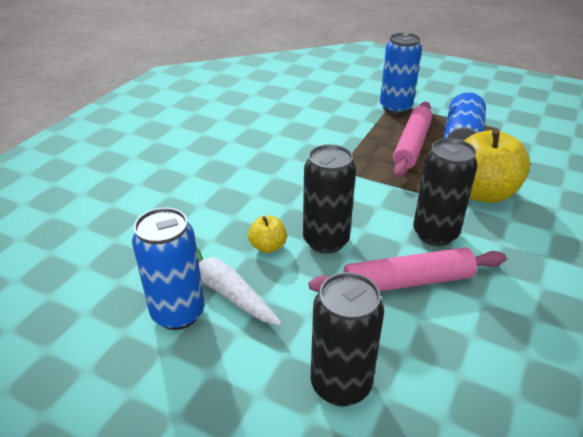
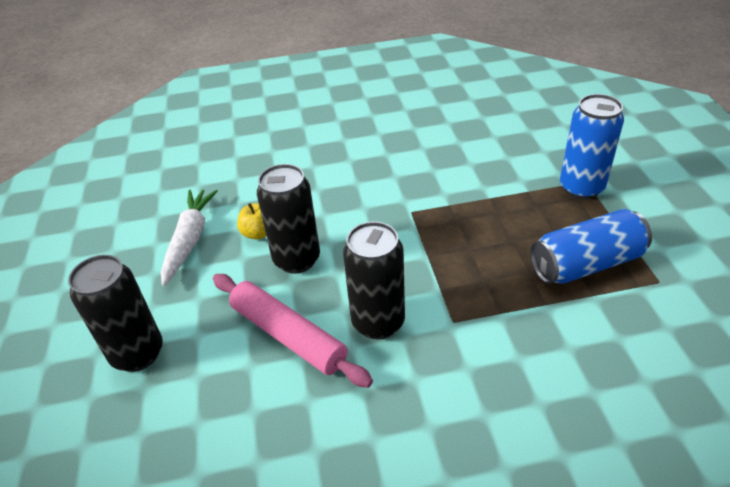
camera: 55 degrees right, 5 degrees up
blue can [132,208,205,330] -> none
pink rolling pin [393,102,432,178] -> none
yellow apple [464,128,530,203] -> none

